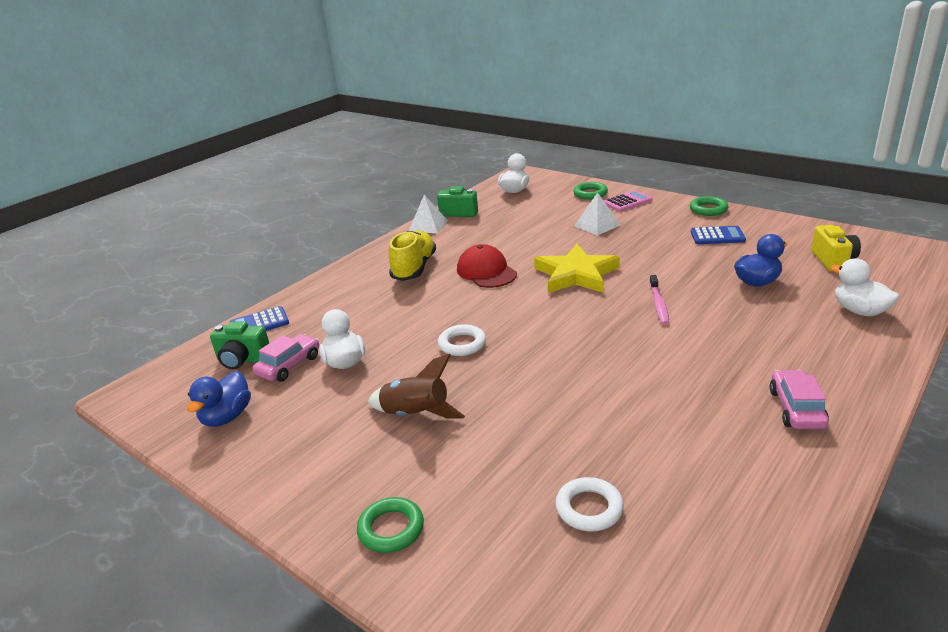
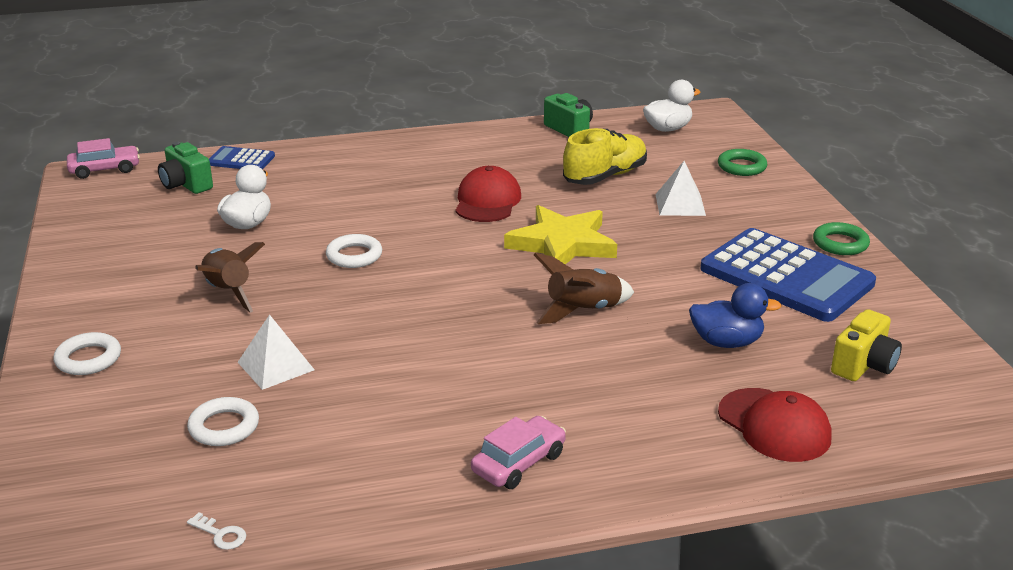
camera: 35 degrees right, 0 degrees up
blue duck [187,371,251,427] -> none
pink car [253,334,319,382] -> pink car moved to [67,138,140,179]
green ring [357,497,424,553] -> white ring [54,332,121,375]
yellow shoe [389,231,436,281] -> yellow shoe moved to [563,128,647,185]
white pyramid [409,195,448,233] -> white pyramid moved to [238,314,314,390]
pink calculator [604,190,652,212] -> none
pink toothbrush [649,275,669,325] -> brown rocket [534,253,634,324]
blue calculator [691,226,746,244] -> blue calculator [701,228,876,322], size x2.13
white duck [830,259,899,316] -> red cap [718,388,832,462]
none -> white key [187,512,246,550]

